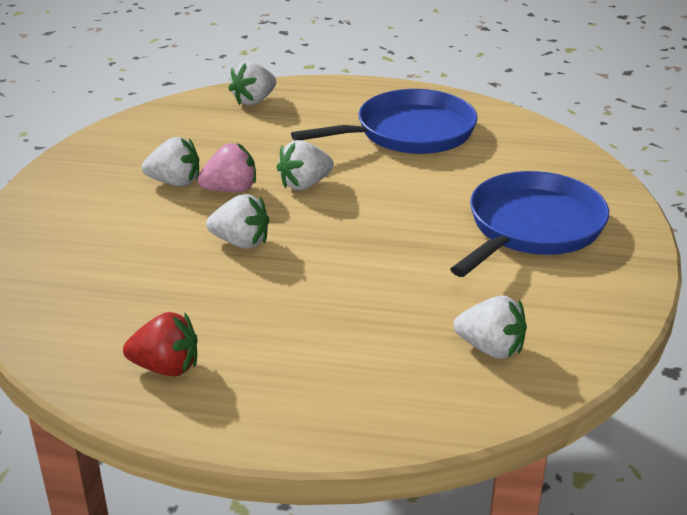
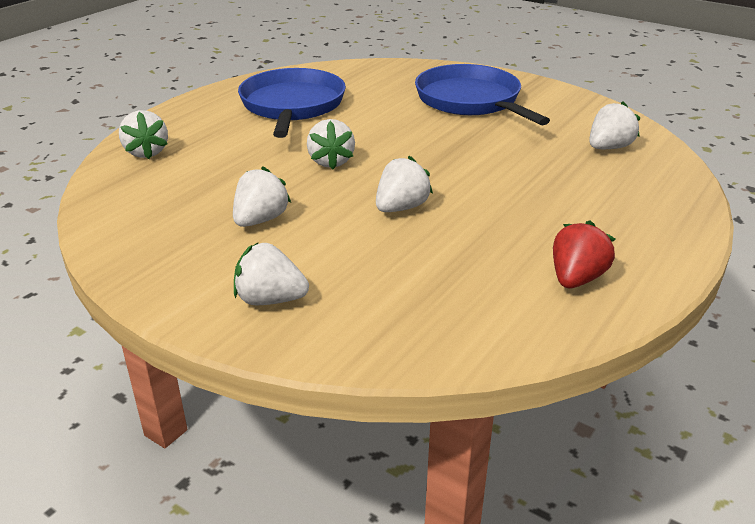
camera: 65 degrees left, 0 degrees up
pink strawberry [197,143,256,192] -> none
none -> white strawberry [234,242,309,305]

